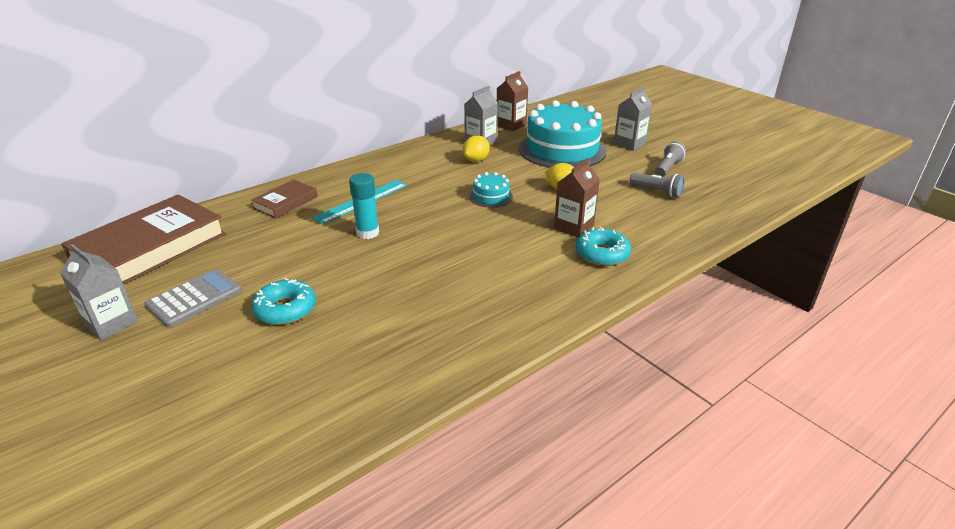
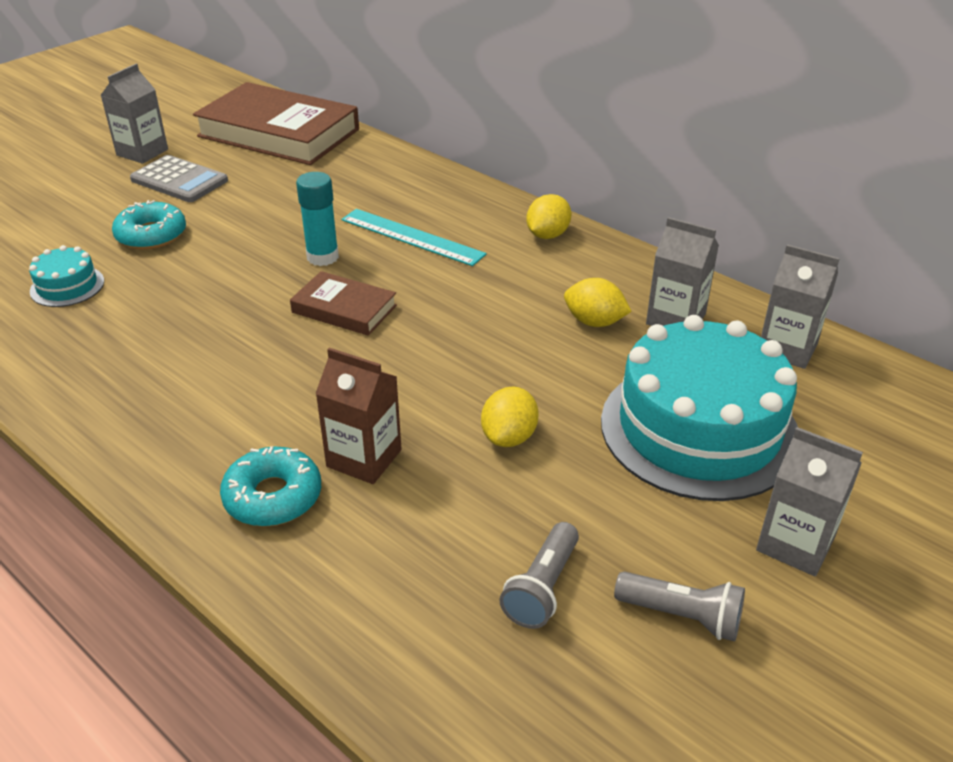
camera: 80 degrees right, 5 degrees up
brown book [251,179,318,219] -> brown book moved to [290,271,397,336]
turquoise cake [469,172,513,208] -> turquoise cake moved to [29,245,104,307]
brown carton [497,71,529,131] -> grey carton [761,244,840,369]
none -> yellow lemon [526,194,572,239]

